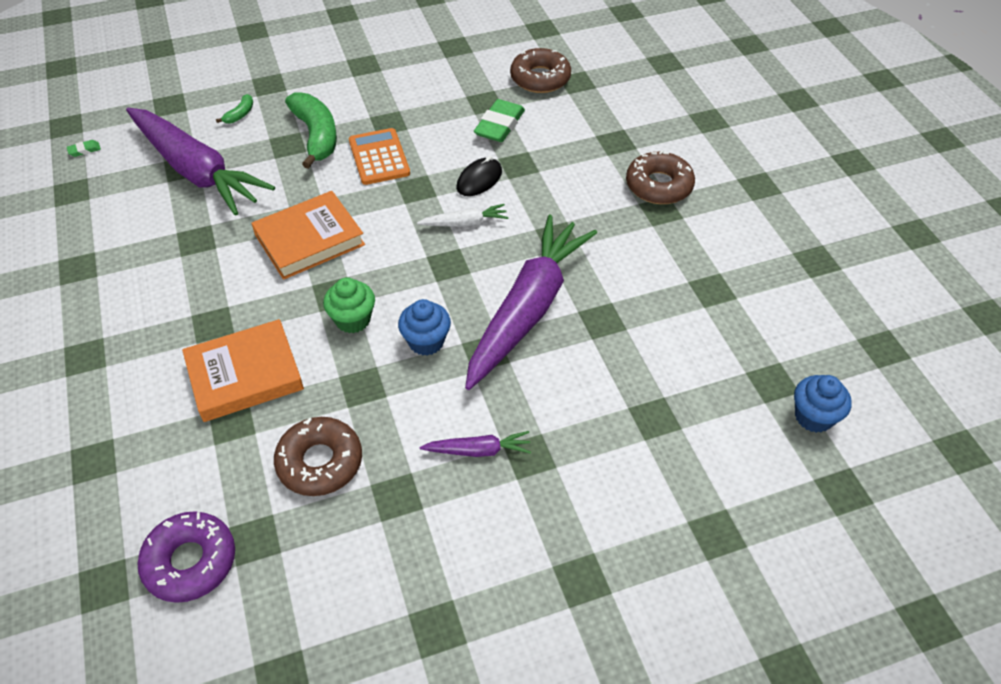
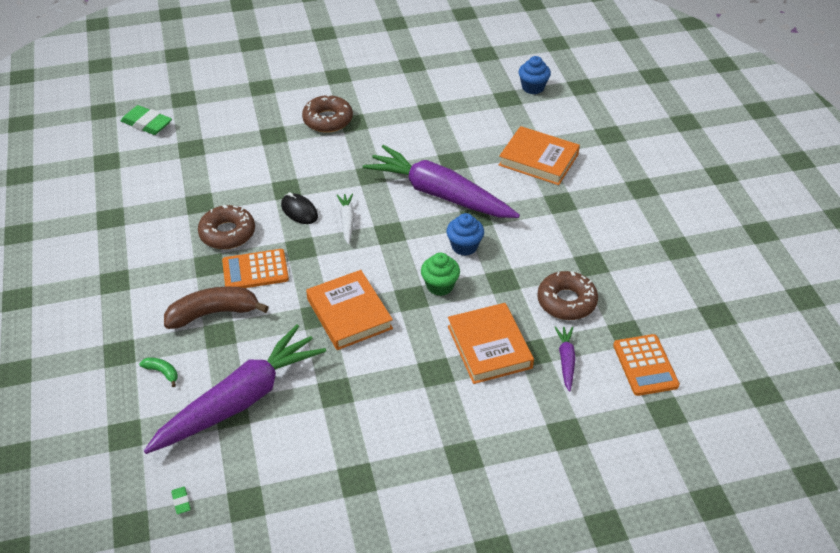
camera: 85 degrees left, 5 degrees down
purple donut [137,511,235,603] -> orange calculator [613,334,680,396]
green banana [285,93,337,169] -> brown banana [164,286,269,329]
purple carrot [420,431,531,457] -> purple carrot moved to [554,326,576,392]
green eraser [474,99,525,142] -> green eraser moved to [121,105,172,135]
brown donut [510,48,571,93] -> brown donut moved to [198,205,255,249]
none -> orange book [499,126,580,185]

